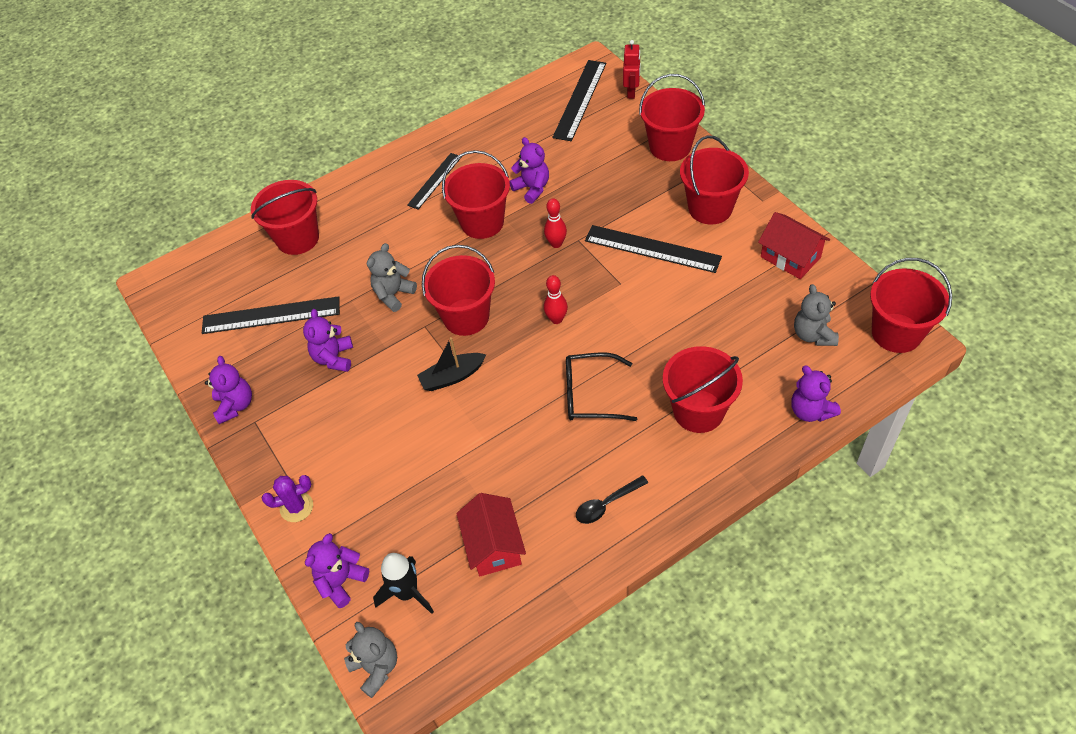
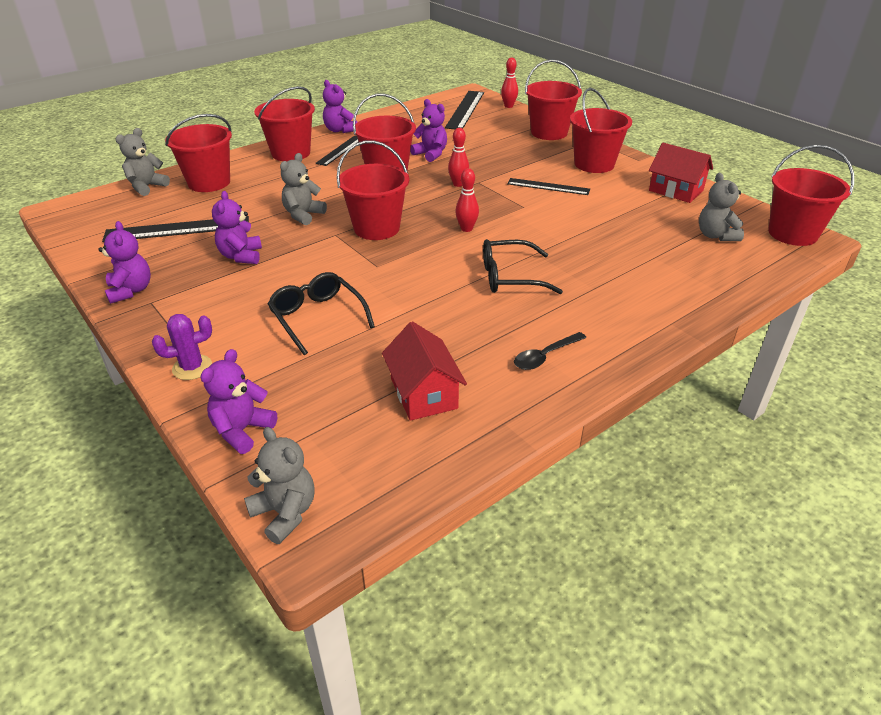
camera: 10 degrees left, 15 degrees down
black rocket [373,553,434,614] -> none
black boat [417,337,486,391] -> none
black ruler [585,225,722,273] -> black ruler [507,178,590,195], size x0.64
red robot [623,40,641,99] -> red bowling pin [501,58,518,108]
red bucket [663,346,743,433] -> red bucket moved to [254,86,315,161]
purple teddy bear [791,365,841,422] -> purple teddy bear moved to [323,80,357,133]
none -> grey teddy bear [115,128,170,196]
none -> black glasses [268,272,375,355]

